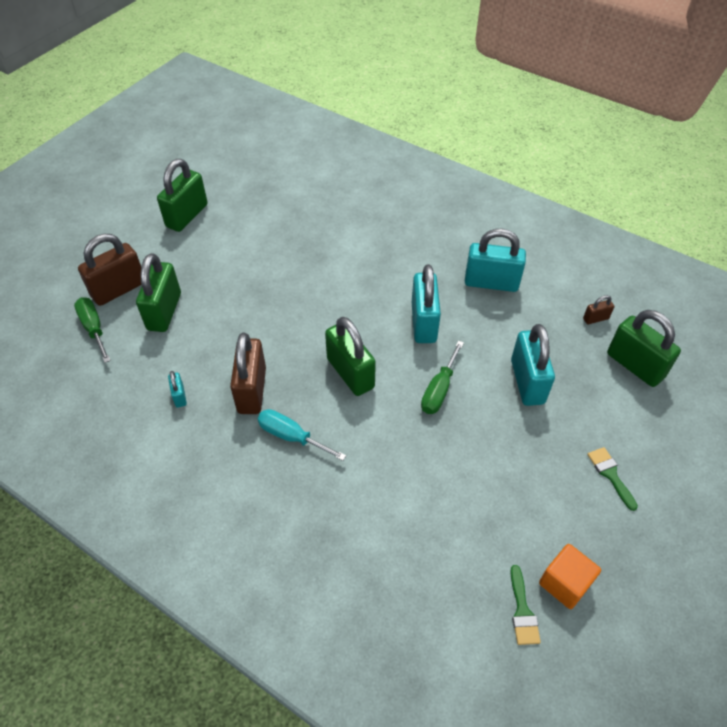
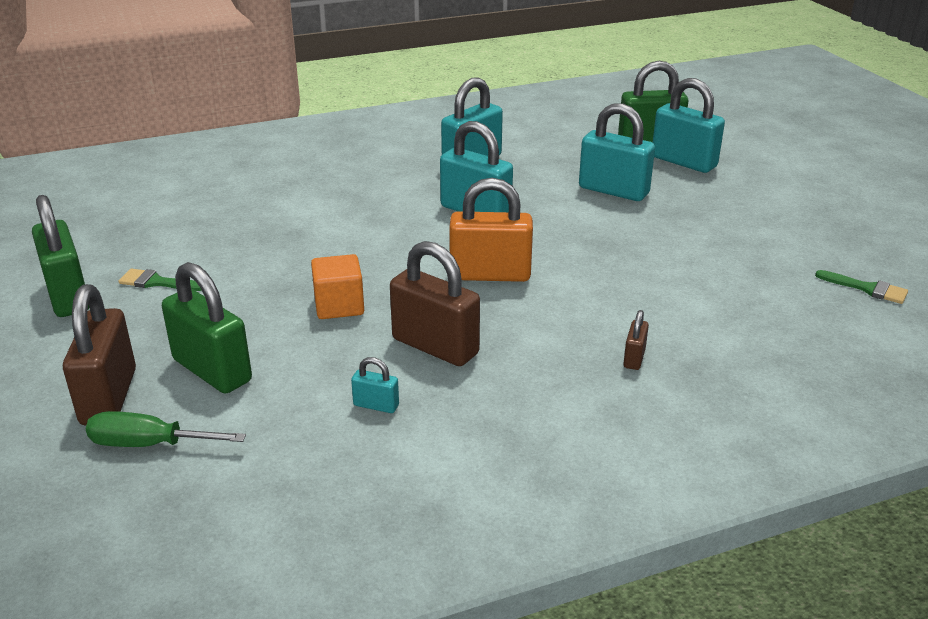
camera: 55 degrees left, 20 degrees down
turquoise screwdriver [257,409,346,461] -> none
green padlock [325,317,376,396] -> orange padlock [449,178,533,282]
green screwdriver [421,341,464,414] -> none
orange cube [539,544,601,609] -> orange cube moved to [311,254,364,319]
brown padlock [583,295,614,324] -> brown padlock moved to [623,310,649,370]
green brush [587,447,638,511] -> green brush moved to [119,269,201,291]
none -> turquoise padlock [653,78,725,173]

